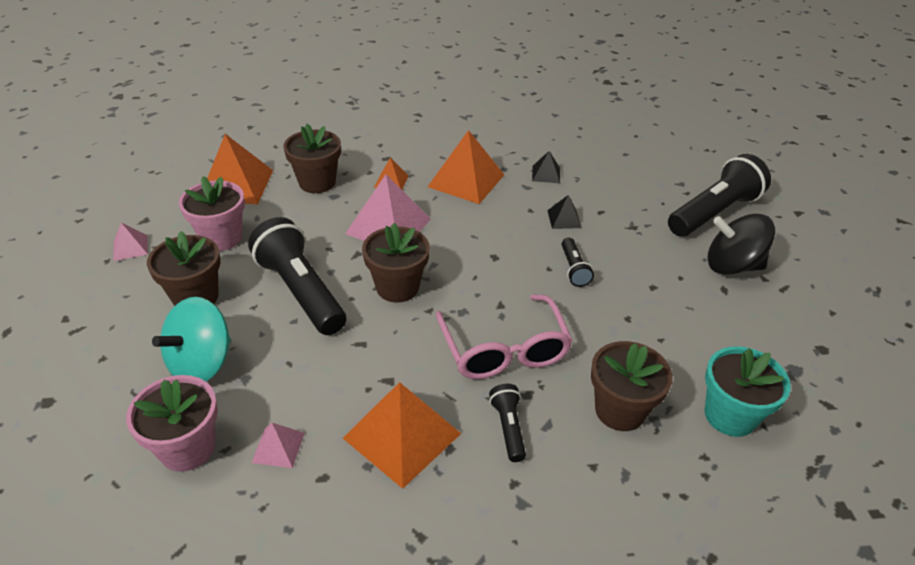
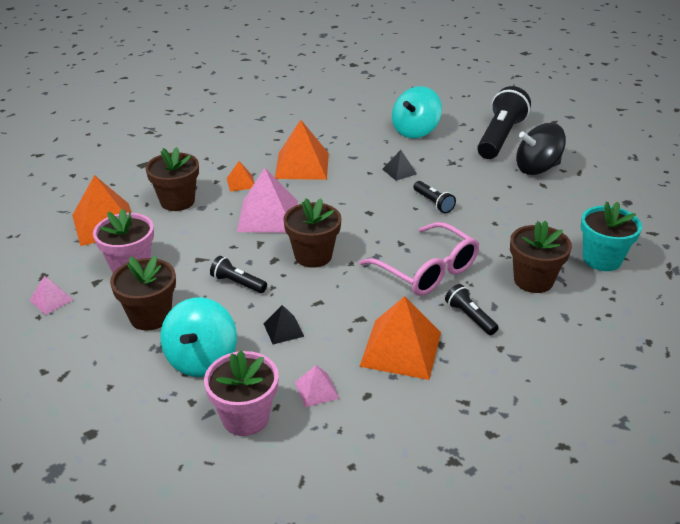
camera: 25 degrees left, 5 degrees down
black flashlight [248,217,346,335] -> black flashlight [210,256,267,293], size x0.47
black pyramid [532,151,560,183] -> black pyramid moved to [263,305,304,344]
none -> turquoise spinning top [392,86,442,138]

